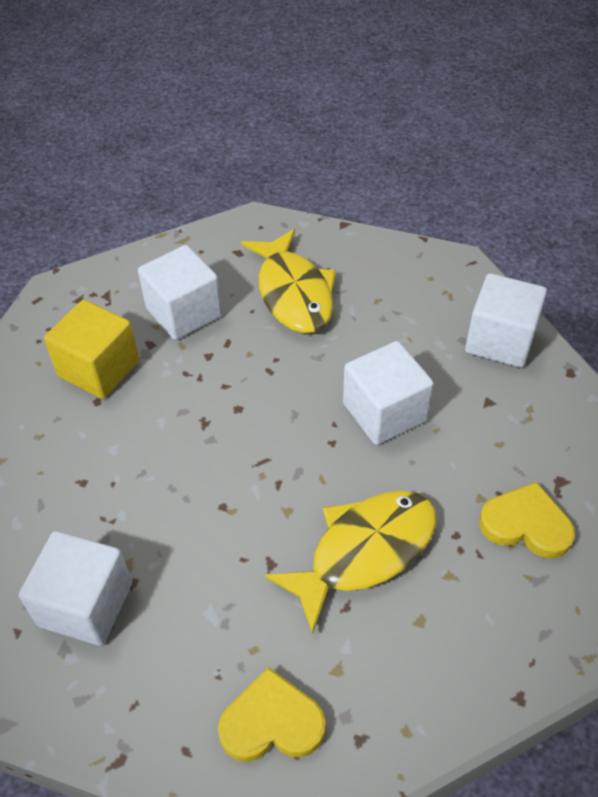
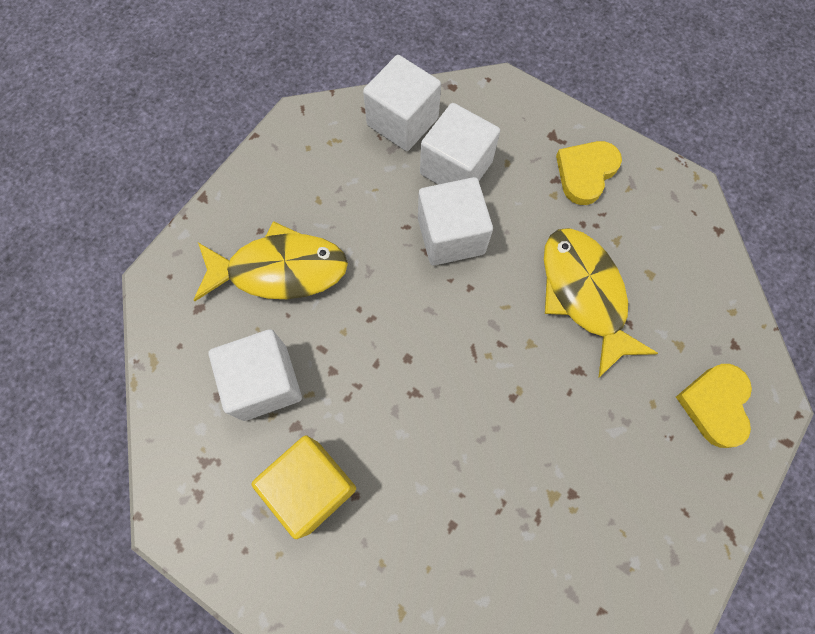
camera: 75 degrees left, 20 degrees up
white cube [19,531,132,646] -> white cube moved to [420,103,500,185]

